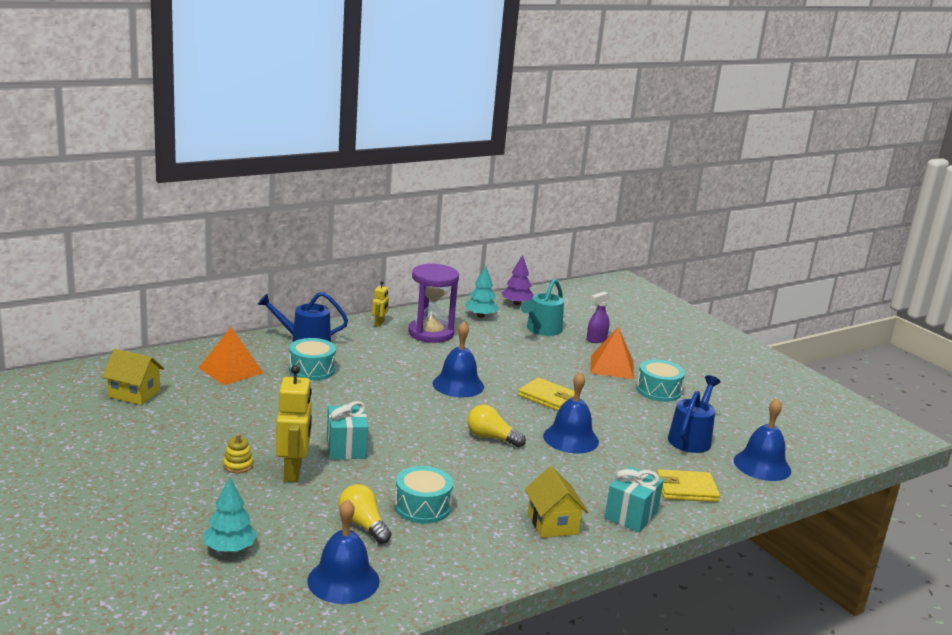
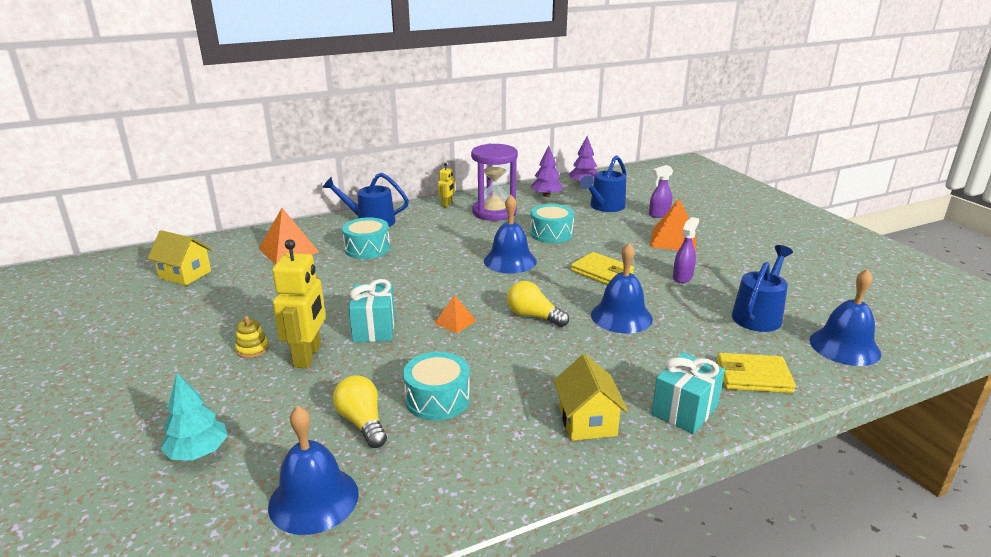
camera: 10 degrees right, 5 degrees up
turquoise tree [465,266,499,318] -> purple tree [531,145,564,197]
turquoise watering can [521,279,564,336] -> blue watering can [580,155,627,212]
turquoise drum [636,359,685,402] -> turquoise drum moved to [530,204,574,243]
none -> orange pyramid [434,295,476,333]
none -> purple spray bottle [673,217,699,283]

